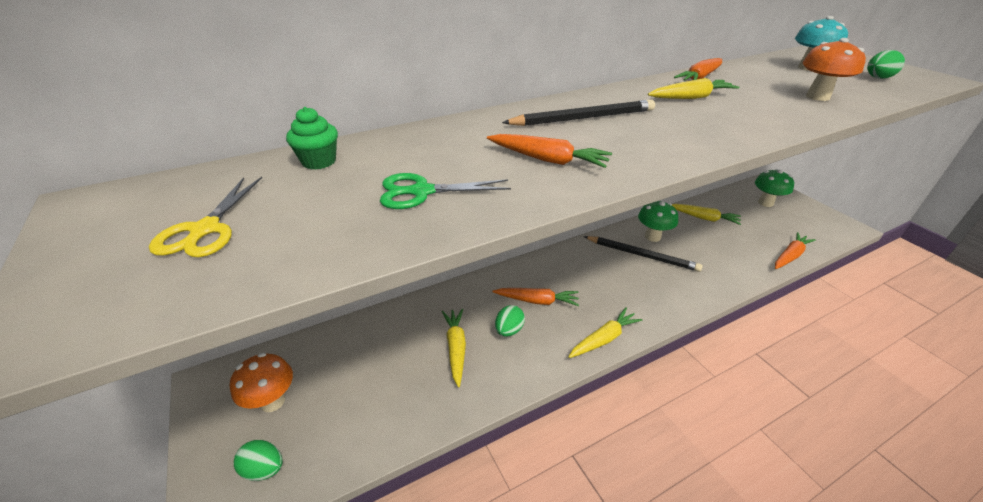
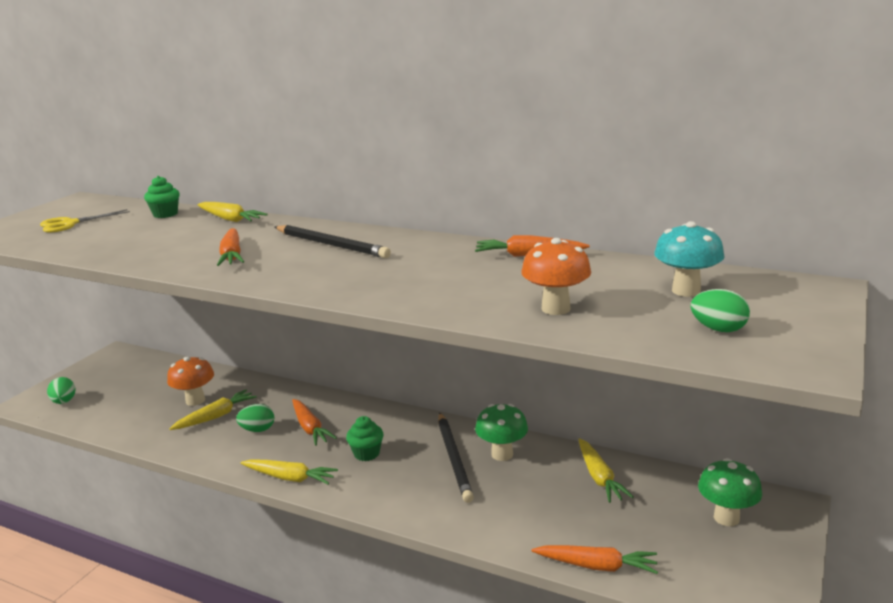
camera: 55 degrees right, 15 degrees down
orange mushroom [230,353,293,412] -> orange mushroom moved to [167,356,214,406]
green scissors [380,173,511,209] -> none
yellow carrot [648,78,739,99] -> yellow carrot moved to [197,202,268,222]
none -> green cupcake [346,416,383,461]

